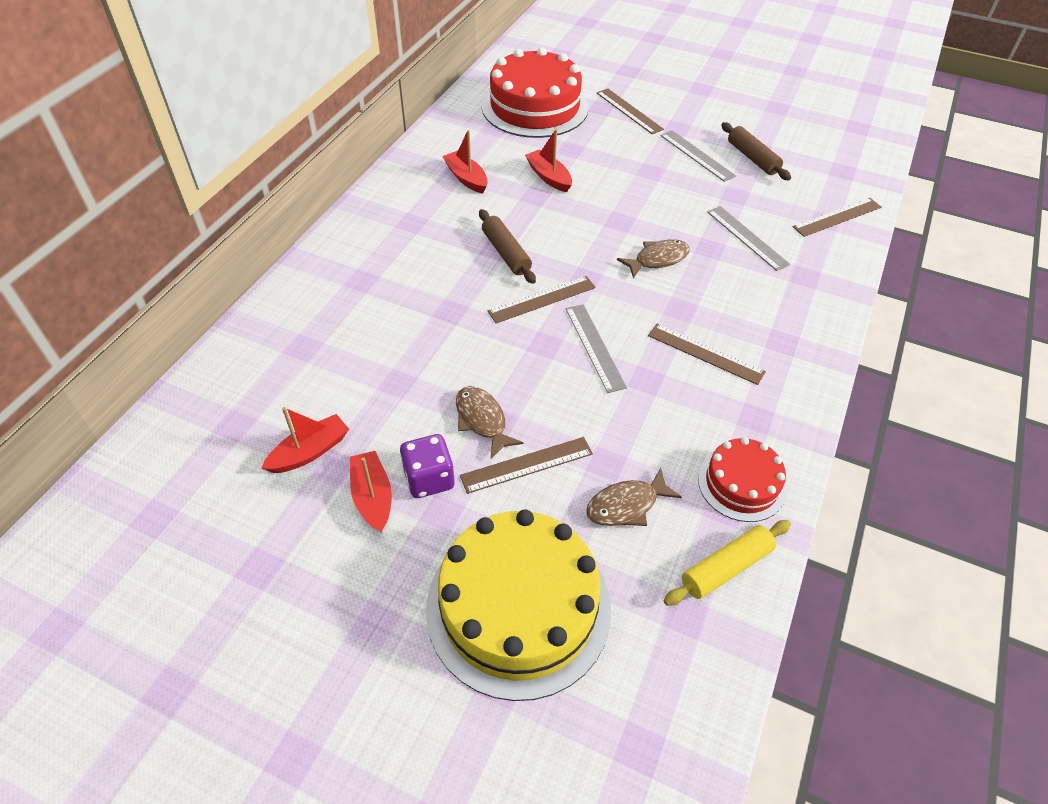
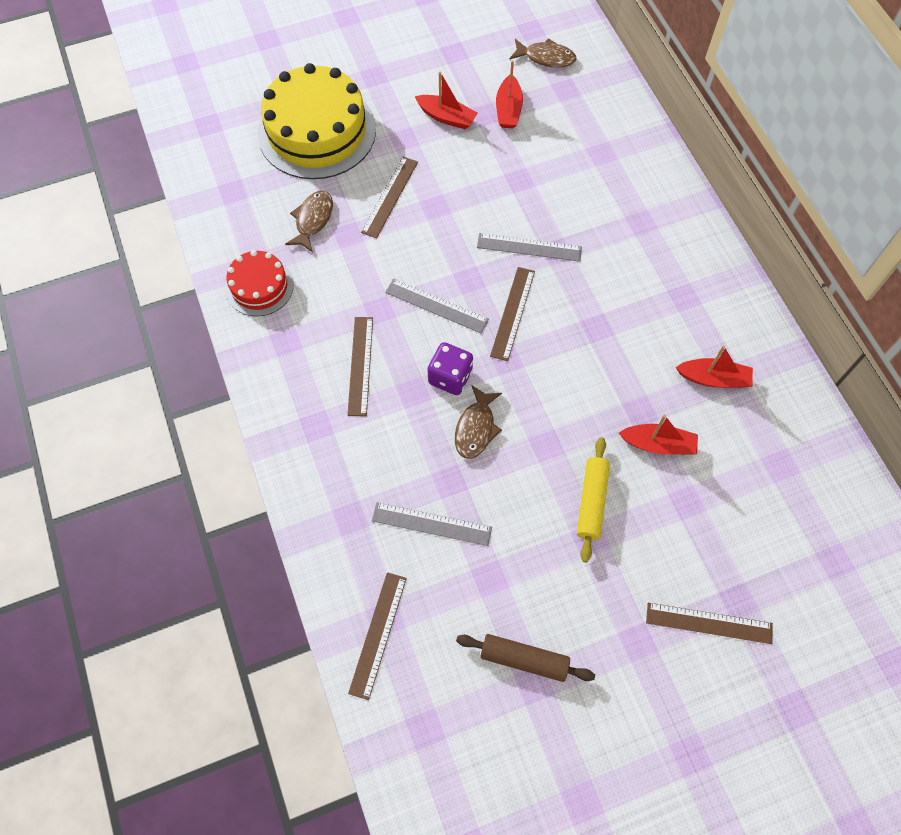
camera: 135 degrees right, 15 degrees up
purple dice [400,434,455,498] -> purple dice moved to [427,342,473,395]
brown fish [456,386,523,459] -> brown fish moved to [510,38,577,68]
brown rolling pin [479,209,536,284] -> none
red cake [482,47,589,138] -> none
brown ruler [648,324,766,385] -> brown ruler turned 75 degrees counterclockwise [348,317,373,416]
grey ruler [660,130,736,182] -> grey ruler moved to [477,233,582,262]
yellow rolling pin [663,520,791,606] -> yellow rolling pin moved to [577,437,610,562]

